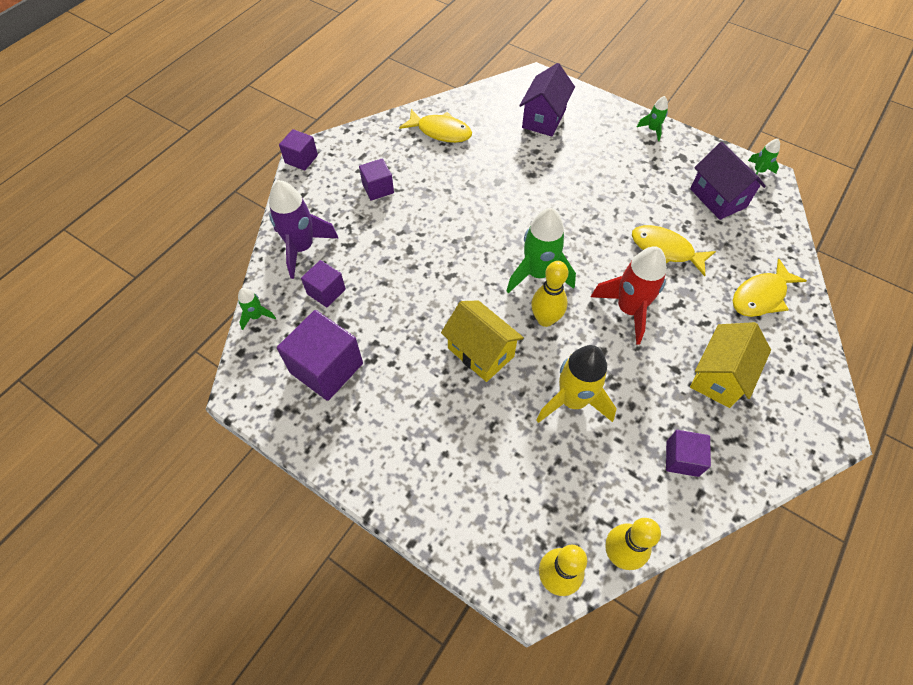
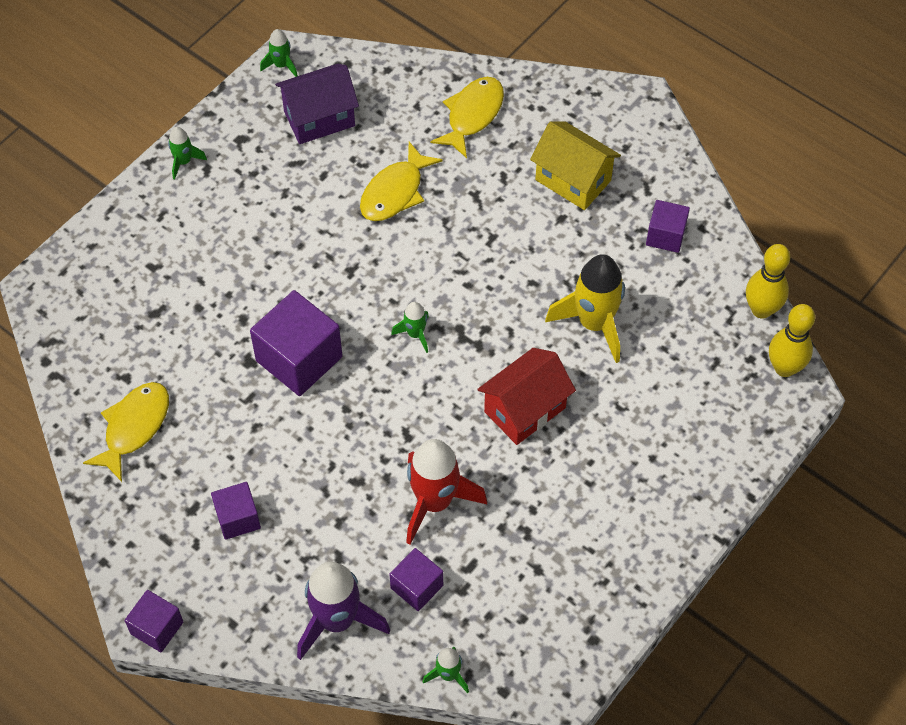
camera: 85 degrees left, 0 degrees up
purple cube [277,310,363,401] -> purple cube moved to [250,290,343,396]
yellow house [441,300,524,382] -> red house [477,348,576,445]
green rocket [506,208,576,293] -> green rocket [391,302,429,353], size x0.49
purple house [519,63,575,136] -> none
yellow bowling pin [531,261,568,327] -> none
red rocket [591,246,667,345] -> red rocket moved to [406,439,487,545]
yellow fish [733,259,807,317] -> yellow fish turned 120 degrees counterclockwise [431,77,504,158]

